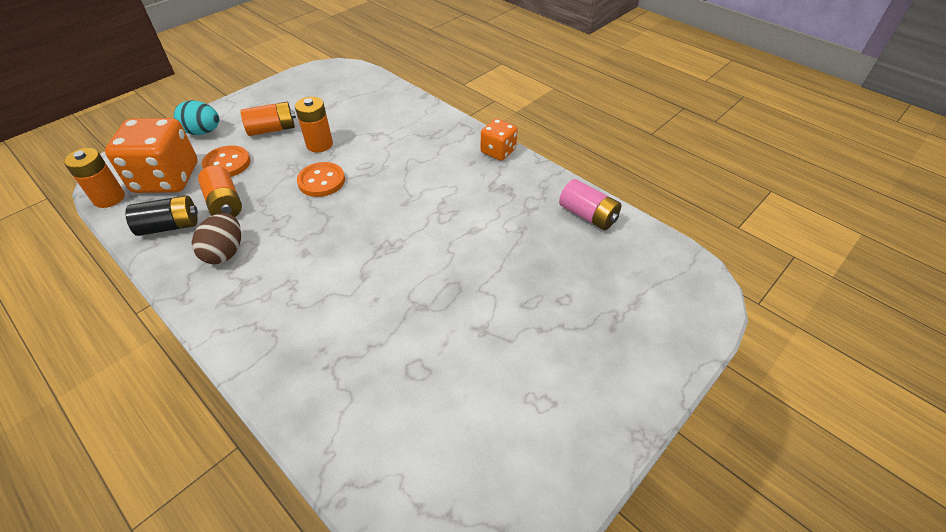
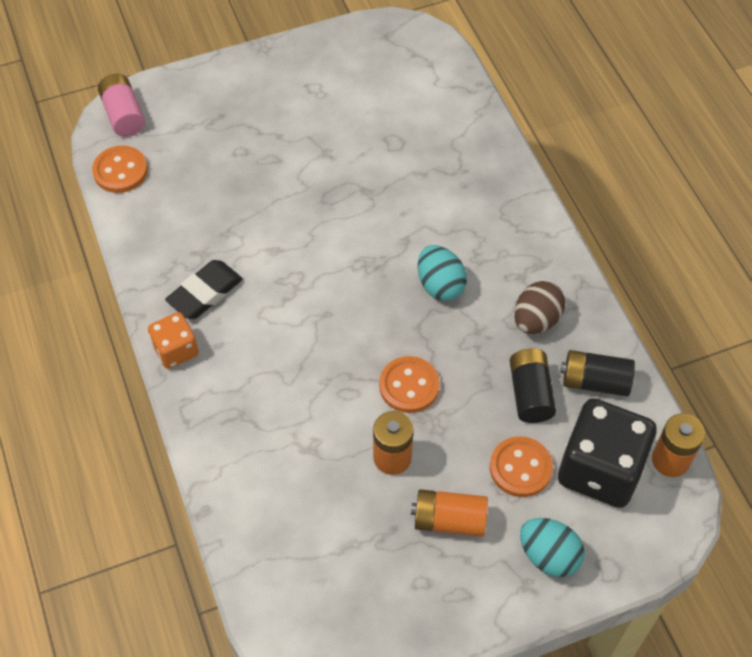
camera: 155 degrees left, 10 degrees up
orange dice [105,118,197,193] -> black dice [558,398,656,508]
orange battery [198,165,242,217] -> black battery [510,348,556,423]
pink battery [559,179,621,230] -> pink battery moved to [98,74,145,137]
none -> orange button [92,146,148,193]
none -> black eraser [165,260,243,319]
none -> turquoise egg [418,245,467,301]

